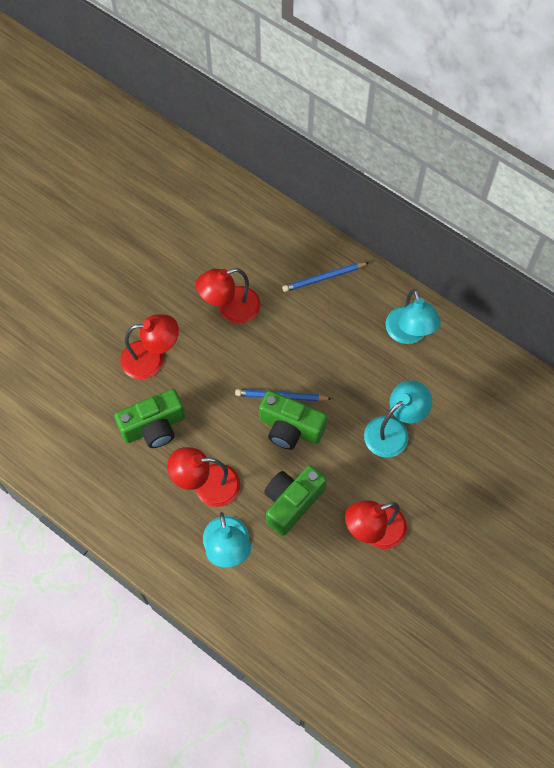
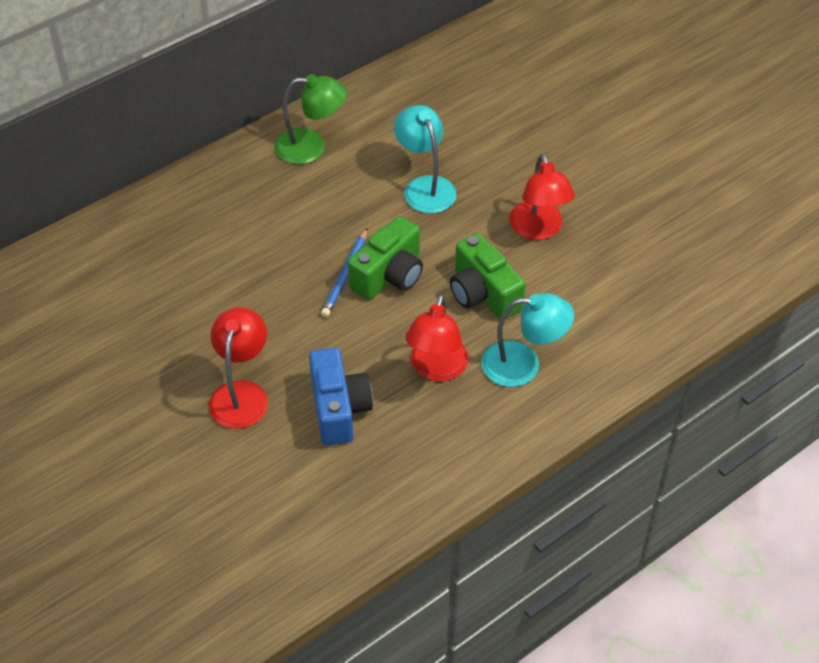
camera: 75 degrees left, 15 degrees down
green camera [114,389,185,448] -> blue camera [309,348,373,446]
red lamp [196,268,260,323] -> none
blue pencil [282,262,370,292] -> none
turquoise lamp [385,289,441,344] -> green lamp [274,74,347,164]

